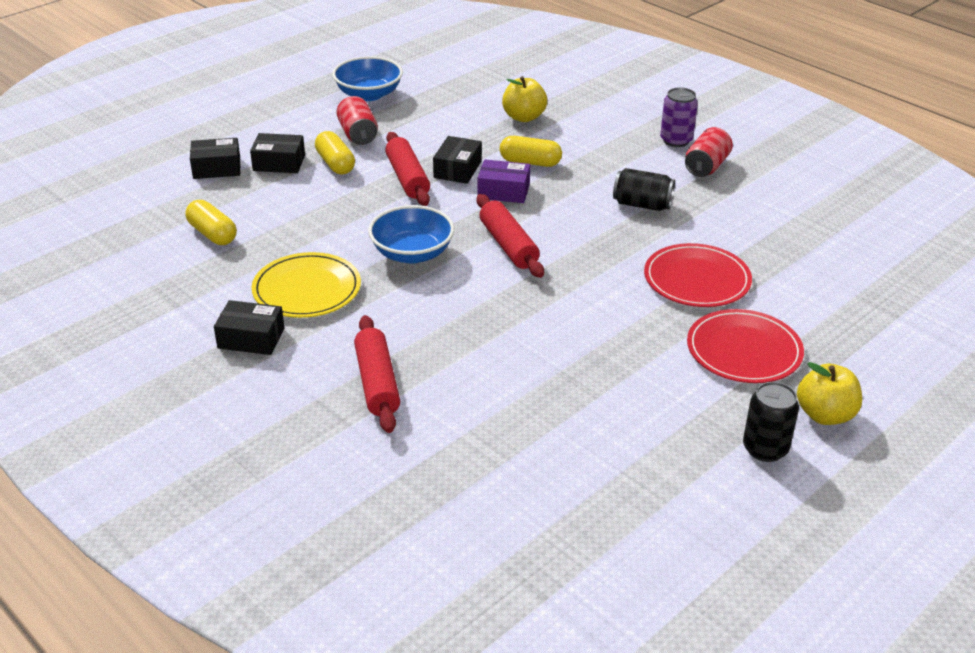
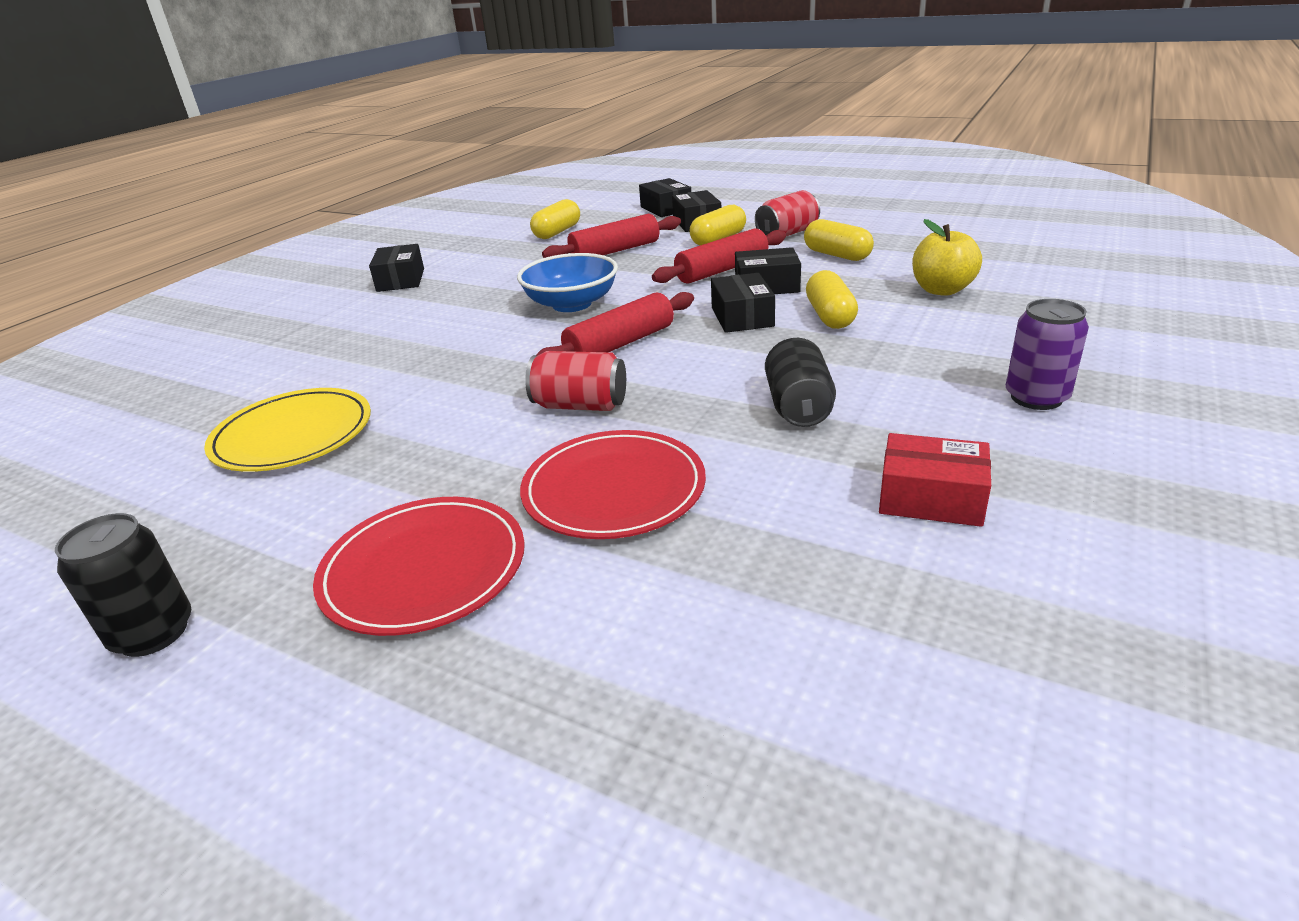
camera: 75 degrees right, 5 degrees down
yellow plate [252,252,361,318] -> yellow plate moved to [204,388,371,472]
blue bowl [332,56,403,101] -> none
red rolling pin [354,315,400,433] -> red rolling pin moved to [542,214,681,258]
purple box [477,159,530,203] -> black box [711,273,775,333]
red can [685,127,733,177] -> red can moved to [525,351,626,411]
yellow apple [797,362,862,425] -> none
none -> yellow capsule [804,219,874,261]
none -> red box [879,433,991,527]

